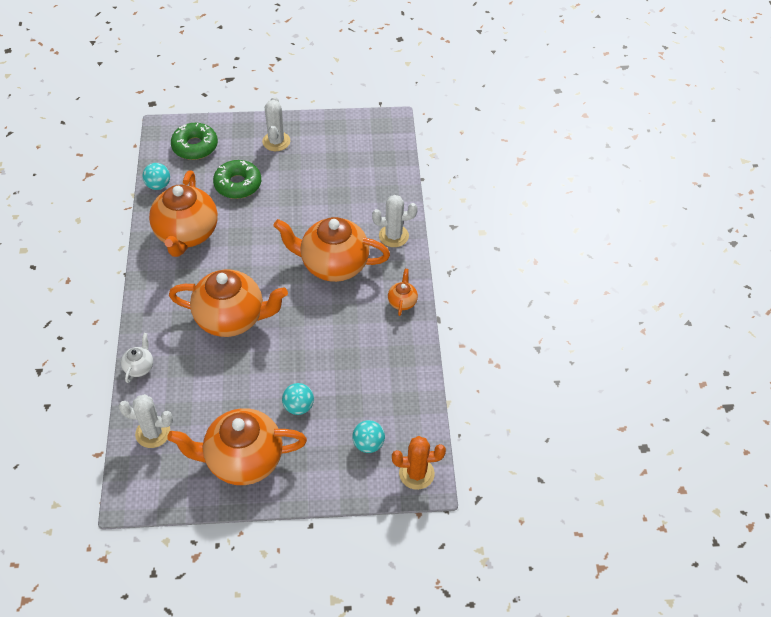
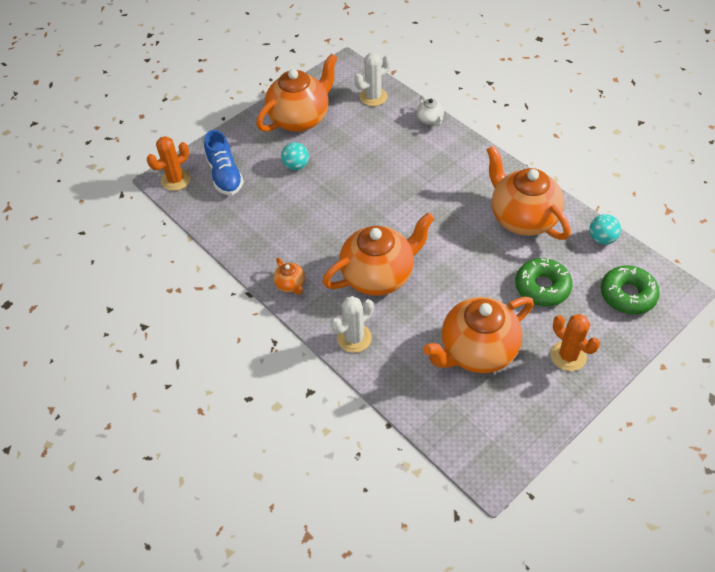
camera: 145 degrees right, 0 degrees up
orange teapot [169,270,288,337] -> orange teapot moved to [423,297,534,373]
white cactus [262,96,290,151] -> orange cactus [550,314,600,371]
turquoise ball [352,420,385,453] -> blue shoe [204,130,244,195]

